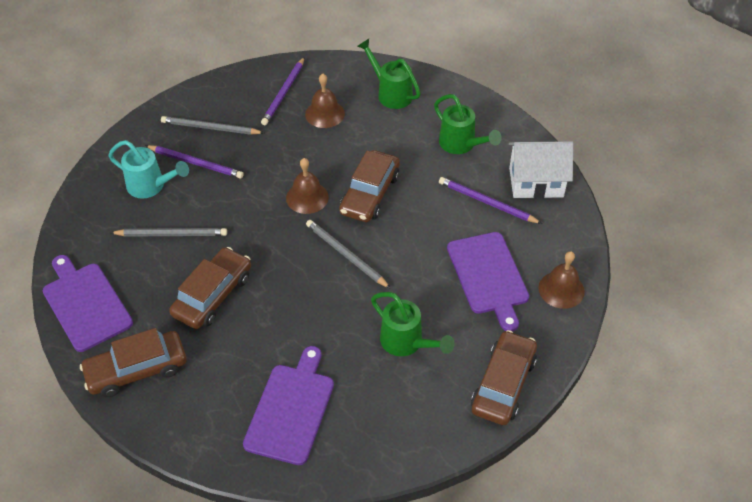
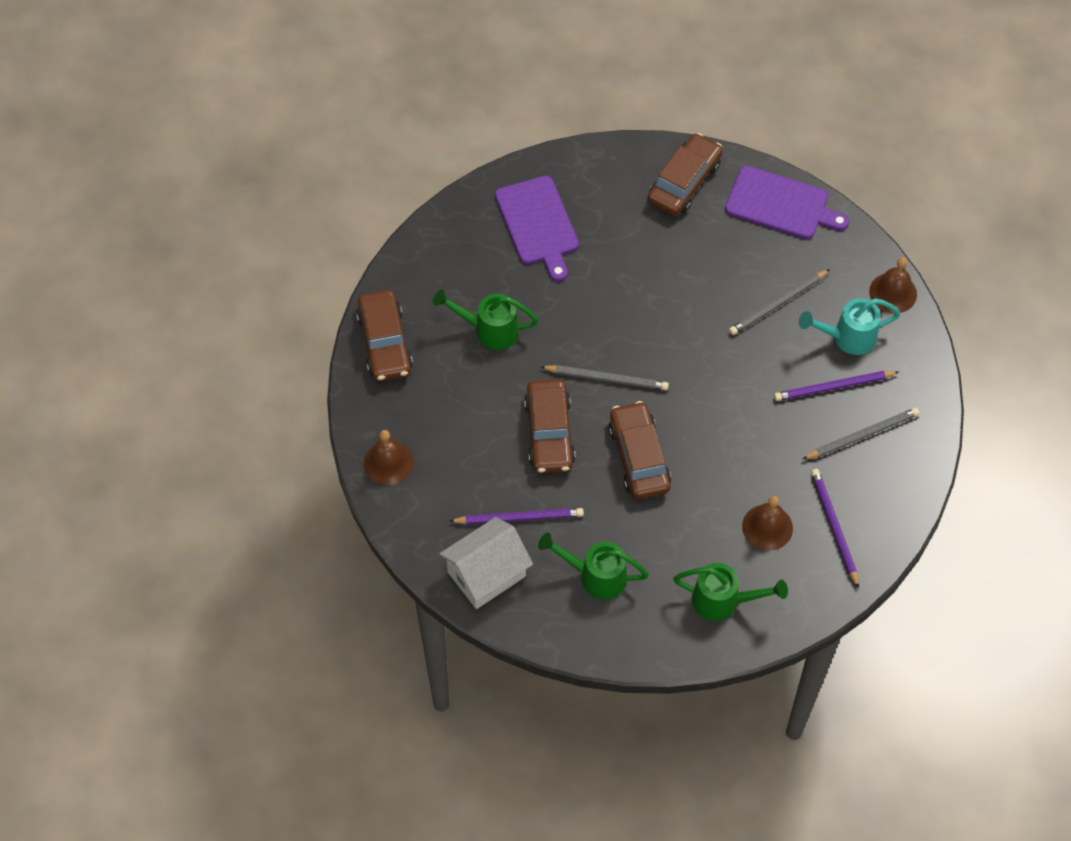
camera: 145 degrees right, 10 degrees up
brown car [169,247,251,329] -> brown car moved to [524,379,575,473]
brown bell [286,158,329,214] -> brown bell moved to [869,257,917,313]
purple cutting board [447,232,529,332] -> none

